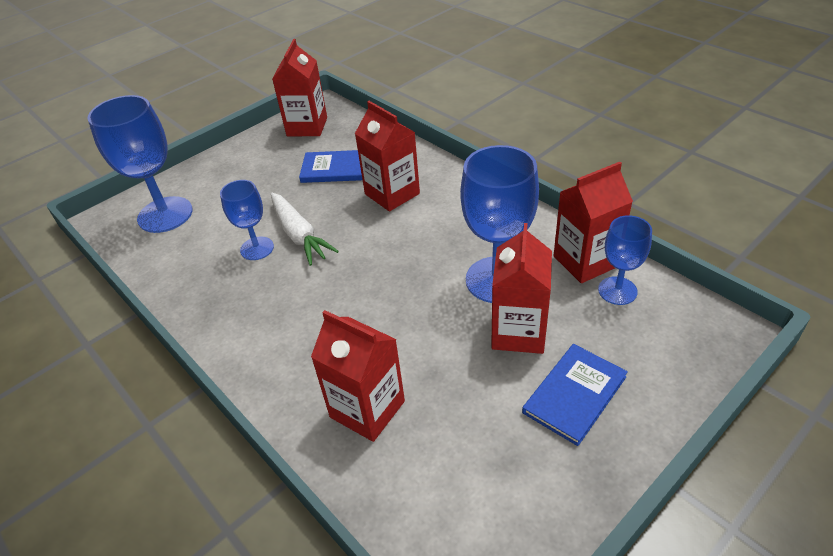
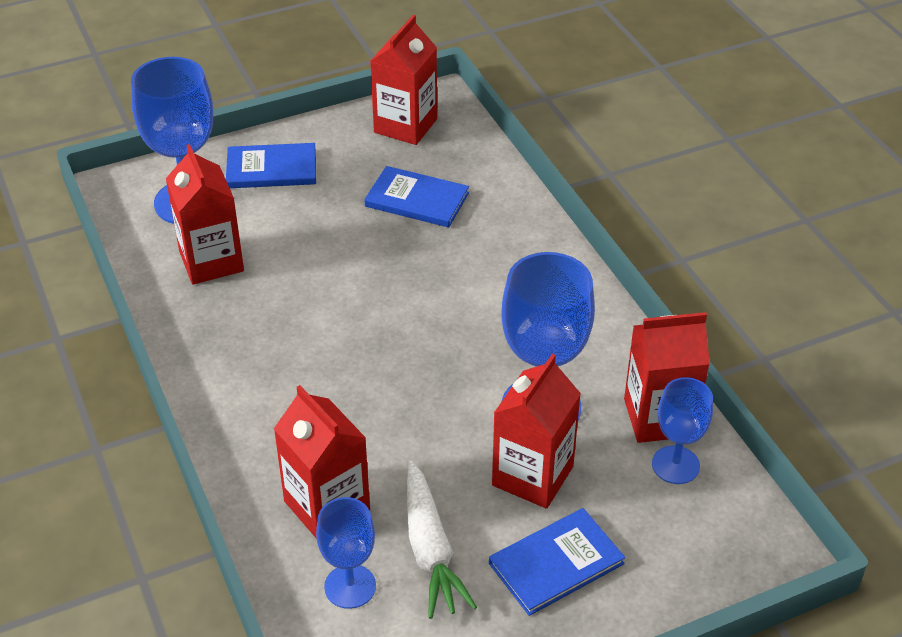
camera: 15 degrees right, 0 degrees up
blue goblet [220,180,274,260] -> blue goblet moved to [316,497,376,609]
white carrot [271,193,339,266] -> white carrot moved to [407,461,477,619]
red carton [355,101,420,211] -> red carton moved to [166,144,244,285]
none -> blue book [226,143,316,188]

